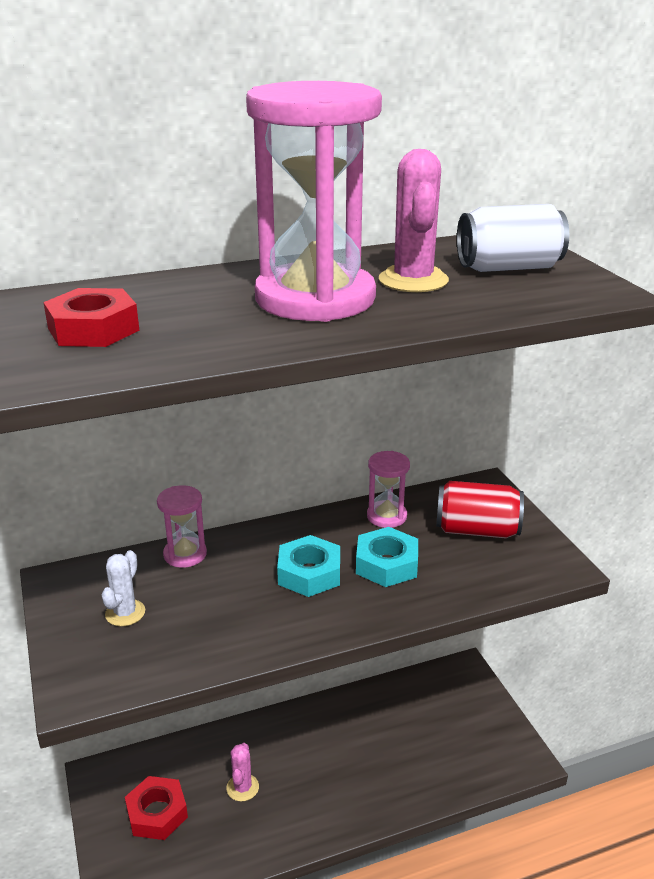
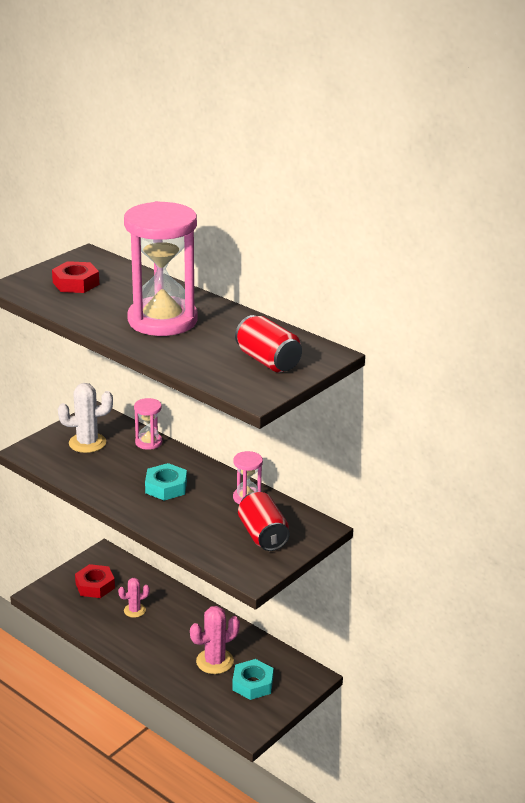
camera: 60 degrees right, 0 degrees up
white cactus [102,550,145,626] -> white cactus [58,383,113,453], size x1.63
turquoise nut [356,527,418,587] -> turquoise nut moved to [232,659,274,700]
pink cactus [379,149,449,292] -> pink cactus moved to [190,606,240,674]
white can [457,204,569,272] -> red can [235,315,302,373]

